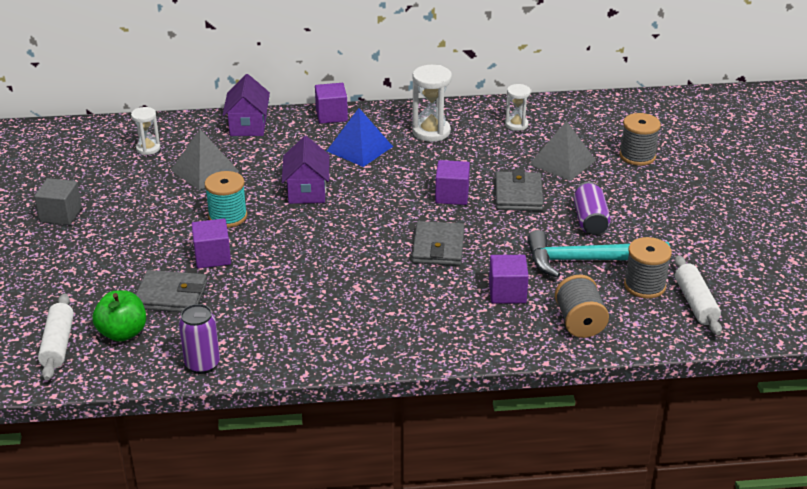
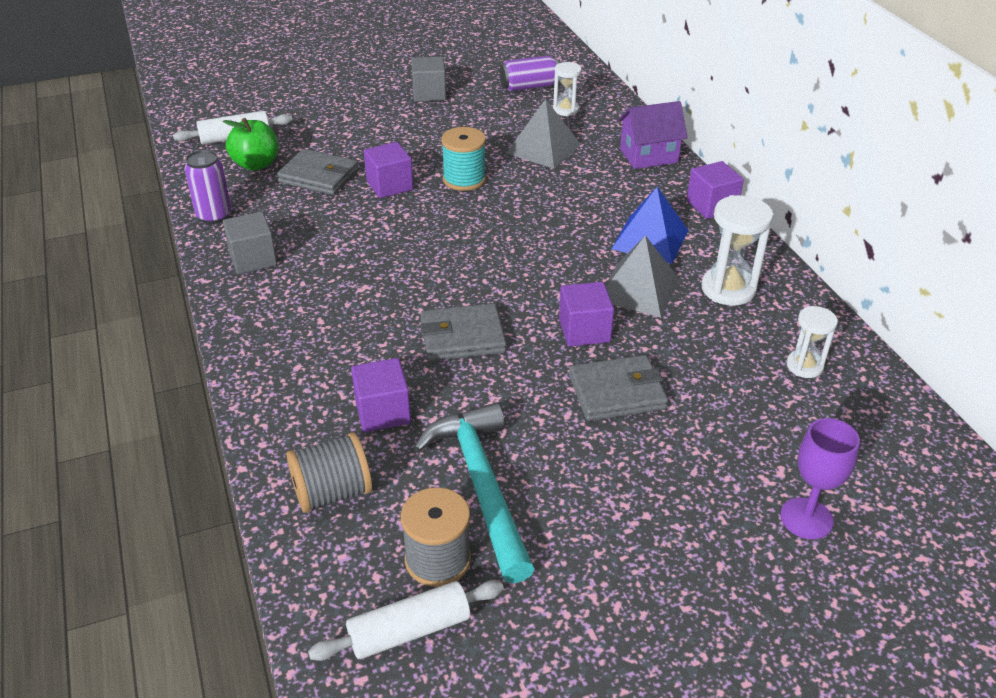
camera: 75 degrees right, 5 degrees up
grey wallet [136,270,207,312] -> grey wallet turned 60 degrees counterclockwise [277,149,358,195]
purple house [282,136,330,204] -> none
grey pyramid [529,121,596,181] -> grey pyramid moved to [605,235,680,317]
purple can [574,182,611,235] -> purple can moved to [499,56,559,91]
grey spool [620,113,661,166] -> purple goblet [780,418,860,539]
none -> grey cube [223,212,277,274]

